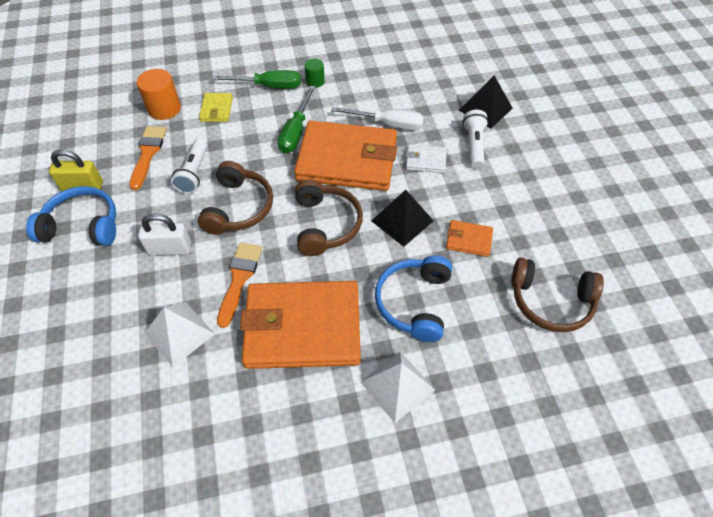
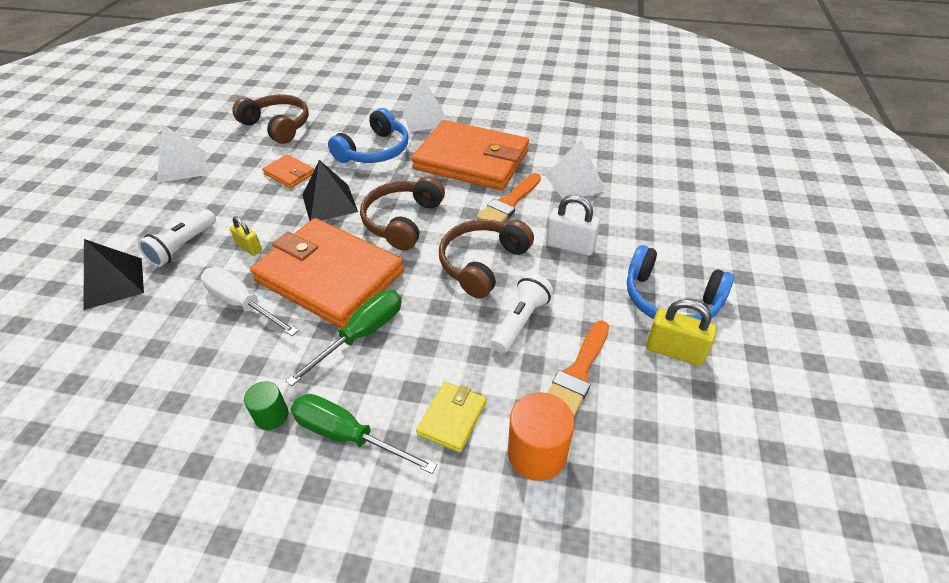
camera: 155 degrees left, 10 degrees down
white wallet [406,144,447,173] -> yellow padlock [230,216,262,256]
none -> white pyramid [157,124,206,183]

